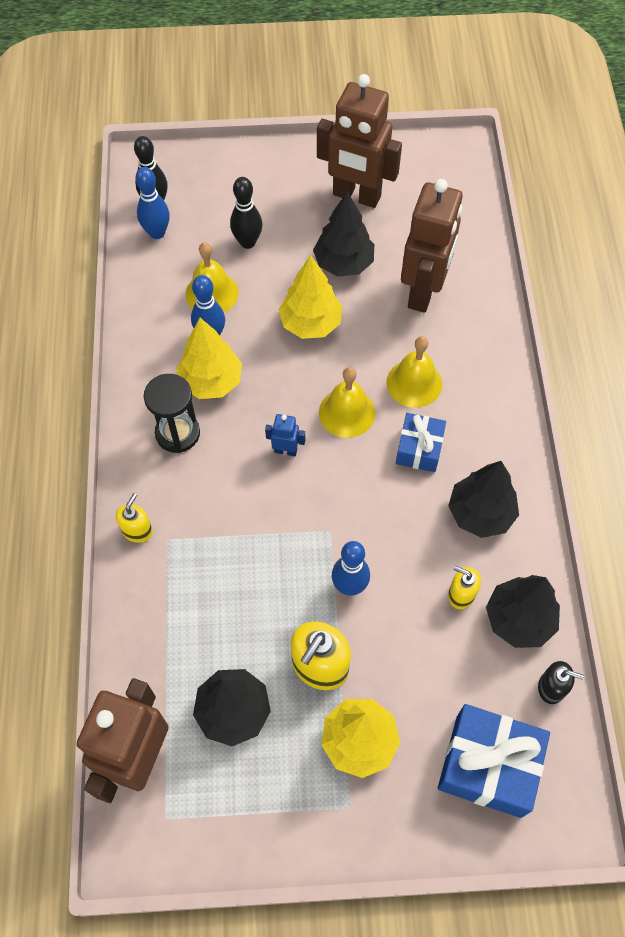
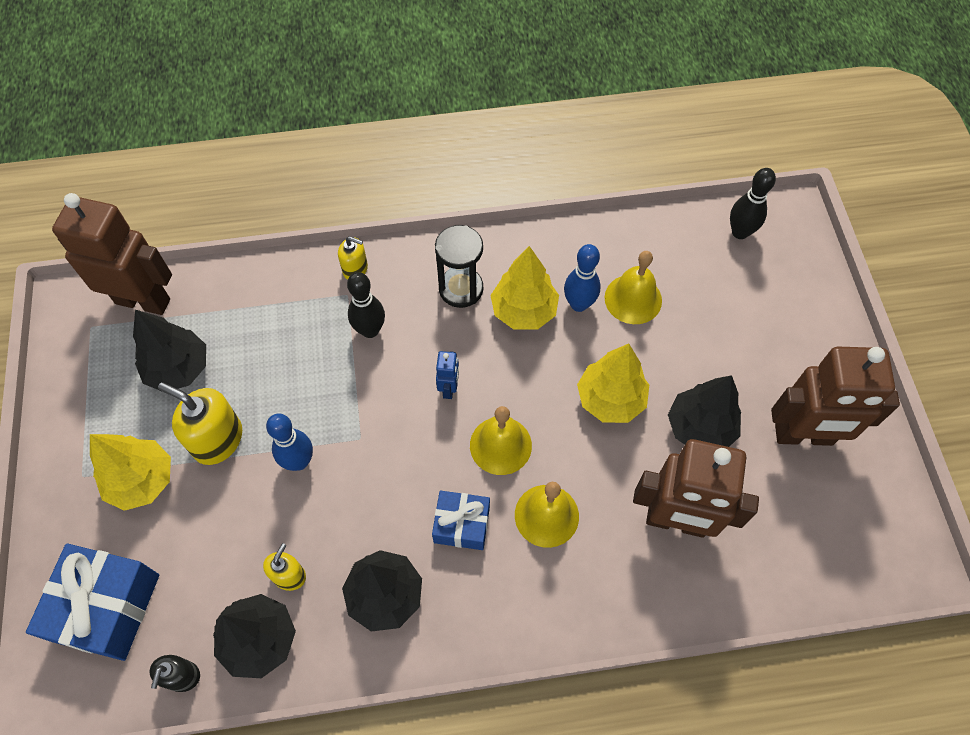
camera: 85 degrees right, 0 degrees up
blue bowling pin [135,167,170,239] -> none
black bowling pin [230,177,262,249] -> black bowling pin moved to [347,272,385,338]
brown robot [317,74,402,208] -> brown robot turned 105 degrees counterclockwise [771,346,900,446]

